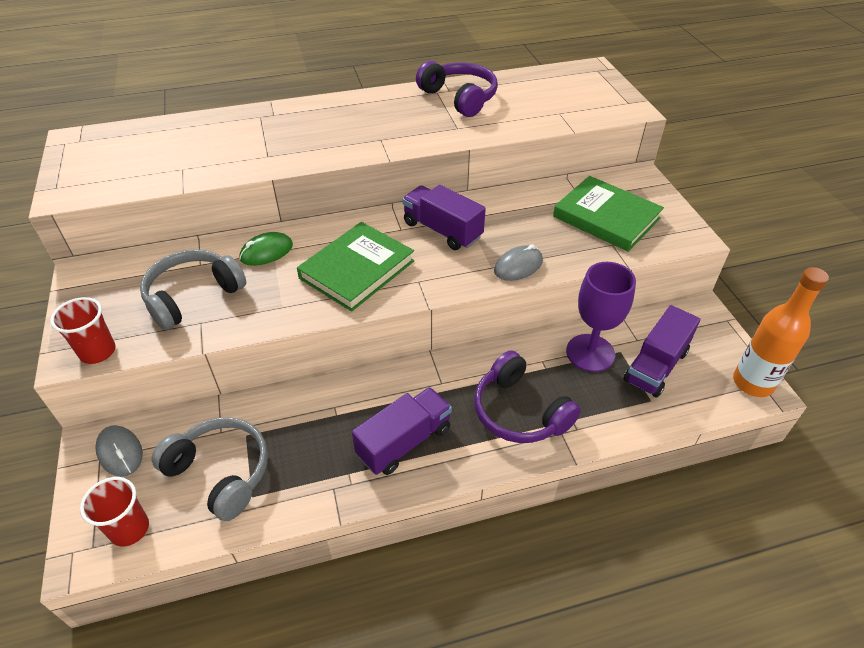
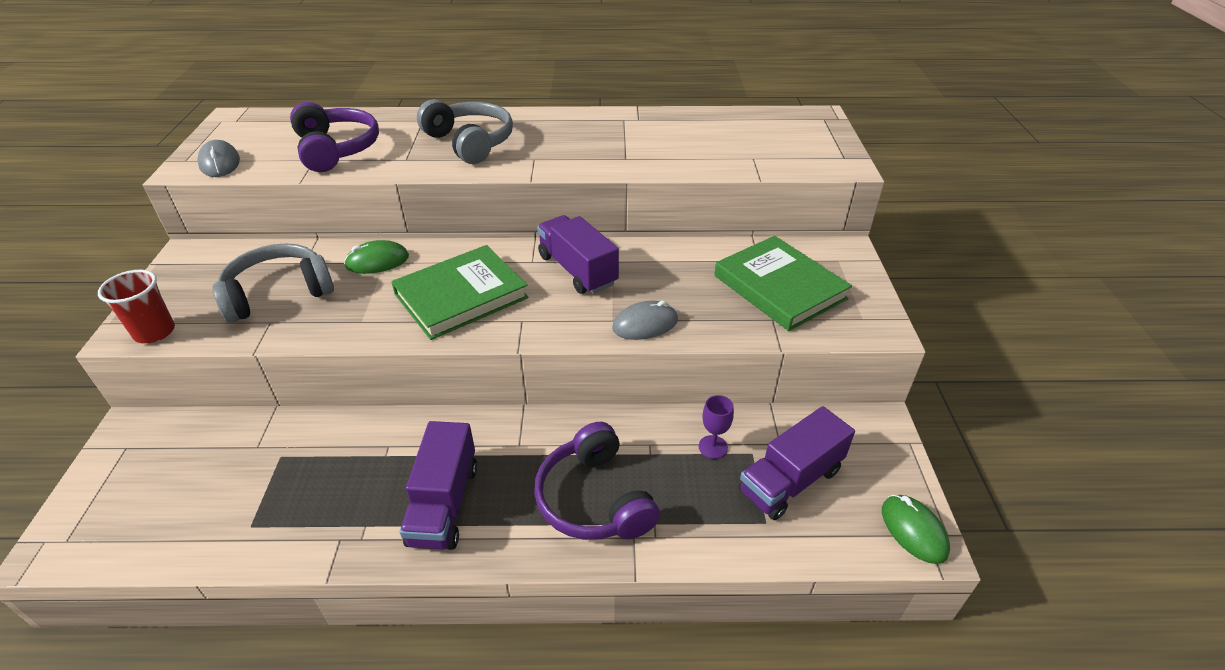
camera: 15 degrees right, 5 degrees down
red cup [80,477,149,547] -> none
grey mouse [95,425,143,477] -> grey mouse moved to [198,140,240,177]
grey headphones [152,417,268,521] -> grey headphones moved to [417,99,513,164]
purple truck [352,387,452,475] -> purple truck turned 120 degrees clockwise [399,421,477,550]
purple headphones [416,61,498,117] -> purple headphones moved to [290,102,379,172]
purple goblet [566,262,636,372] -> purple goblet [699,395,734,459], size x0.48
orange bottle [733,267,829,397] -> green mouse [882,495,950,564]

